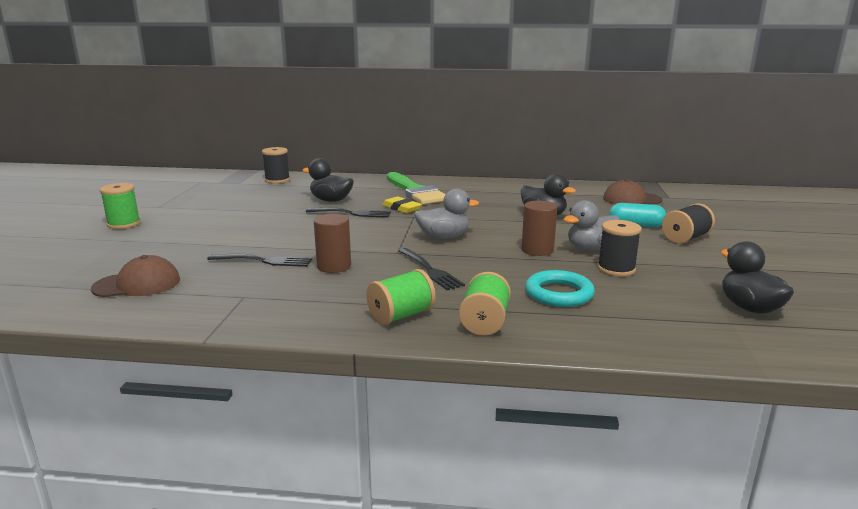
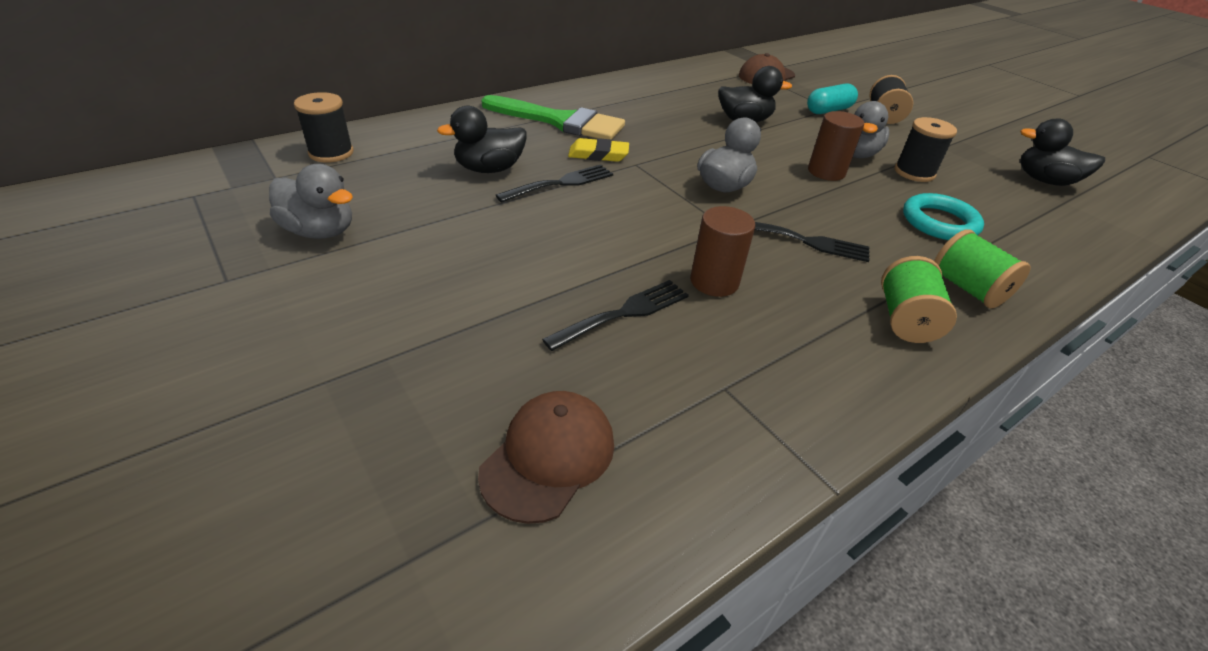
camera: 45 degrees left, 20 degrees up
green spool [100,183,141,229] -> none
none -> grey duck [269,164,353,239]

